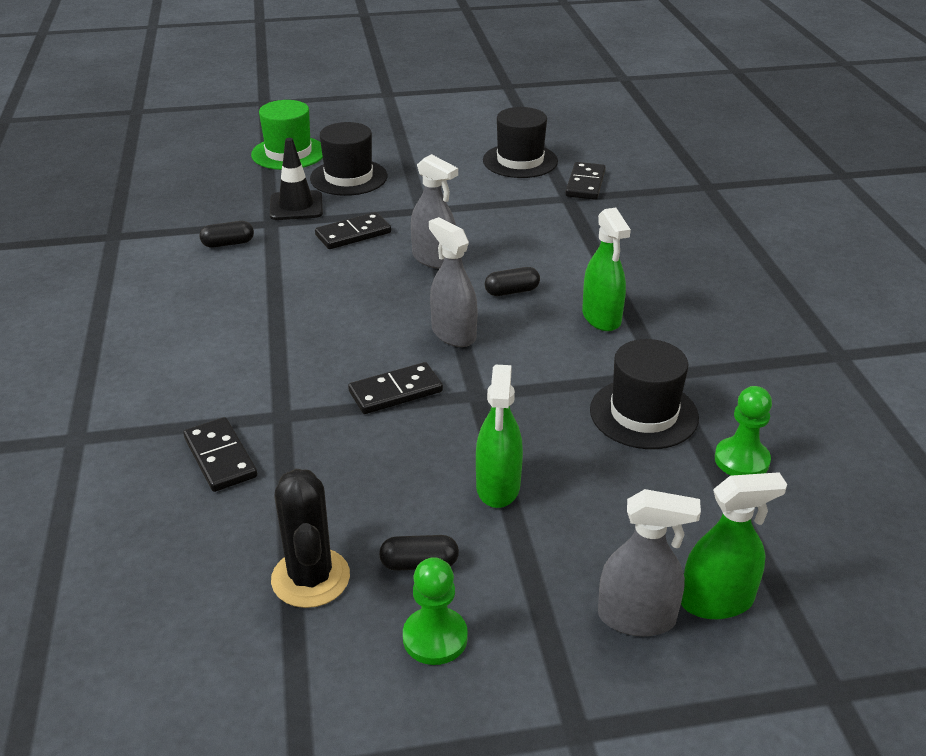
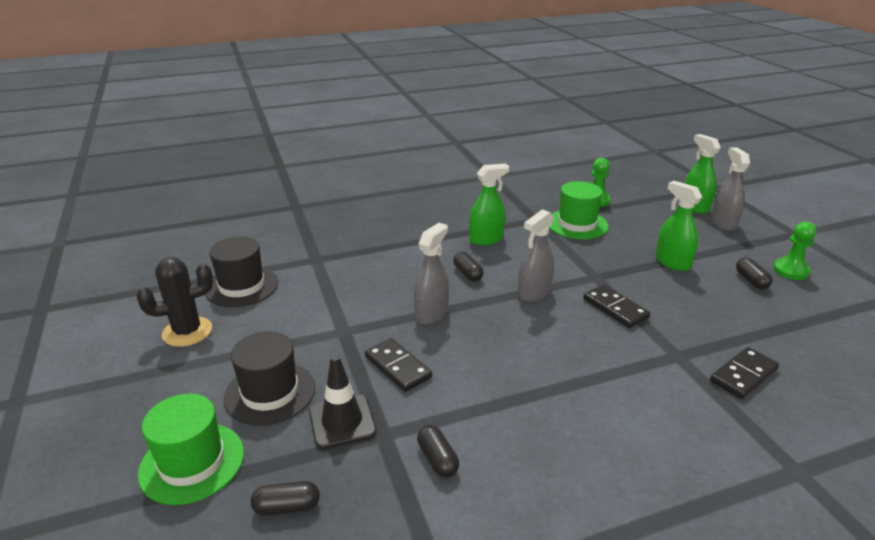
camera: 100 degrees left, 5 degrees down
black cactus [271,469,350,608] -> black cactus moved to [136,257,213,347]
green spray bottle [476,365,523,508] -> green spray bottle turned 120 degrees counterclockwise [655,181,702,271]
black domino [565,162,606,199] -> none
black hat [590,339,699,449] -> green hat [549,181,609,239]
none -> black capsule [251,481,320,516]

